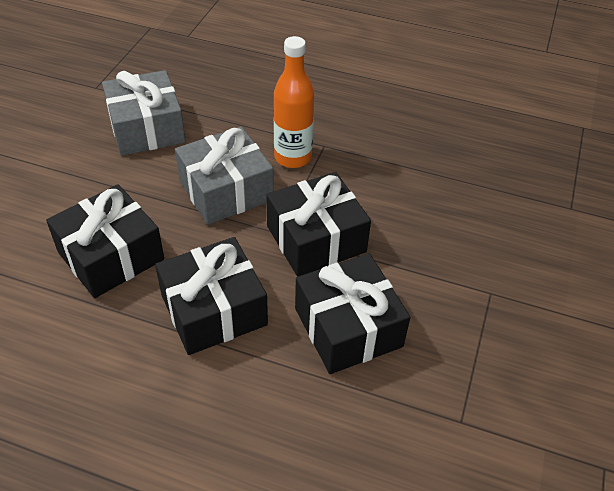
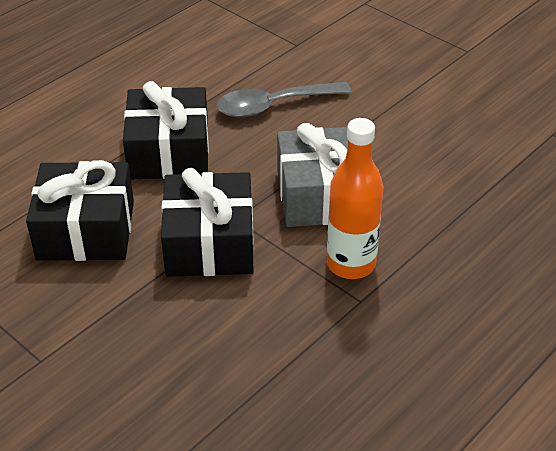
camera: 115 degrees right, 5 degrees down
black gift [46,184,164,298] -> grey spoon [217,82,352,117]
grey gift [102,70,186,156] -> none

